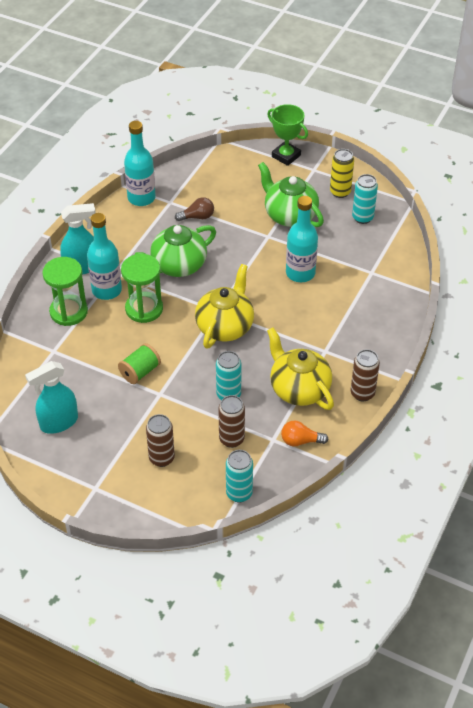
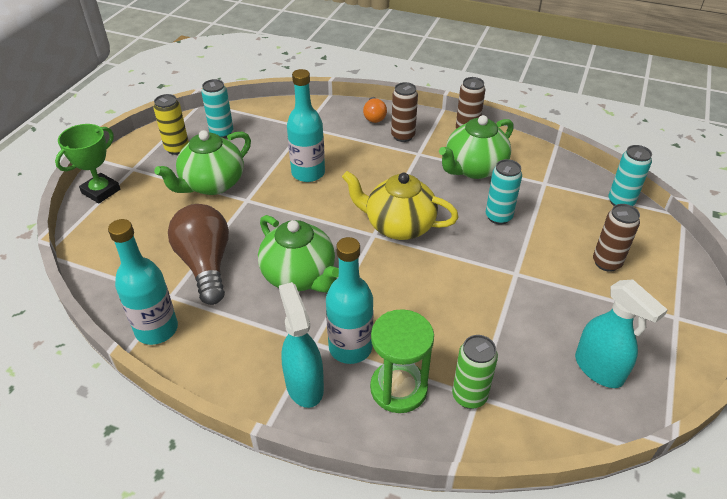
camera: 95 degrees left, 5 degrees down
green spool [118,343,161,384] -> none
green hourglass [121,254,163,323] -> none
brown light bulb [175,197,214,221] -> brown light bulb [168,204,229,305], size x1.95
brown can [218,395,245,448] -> brown can moved to [391,82,418,142]
yellow teapot [267,328,334,410] -> green teapot [439,115,514,179]
orange light bulb [281,420,328,446] -> orange light bulb moved to [363,97,387,123]
none -> green can [452,335,498,409]

